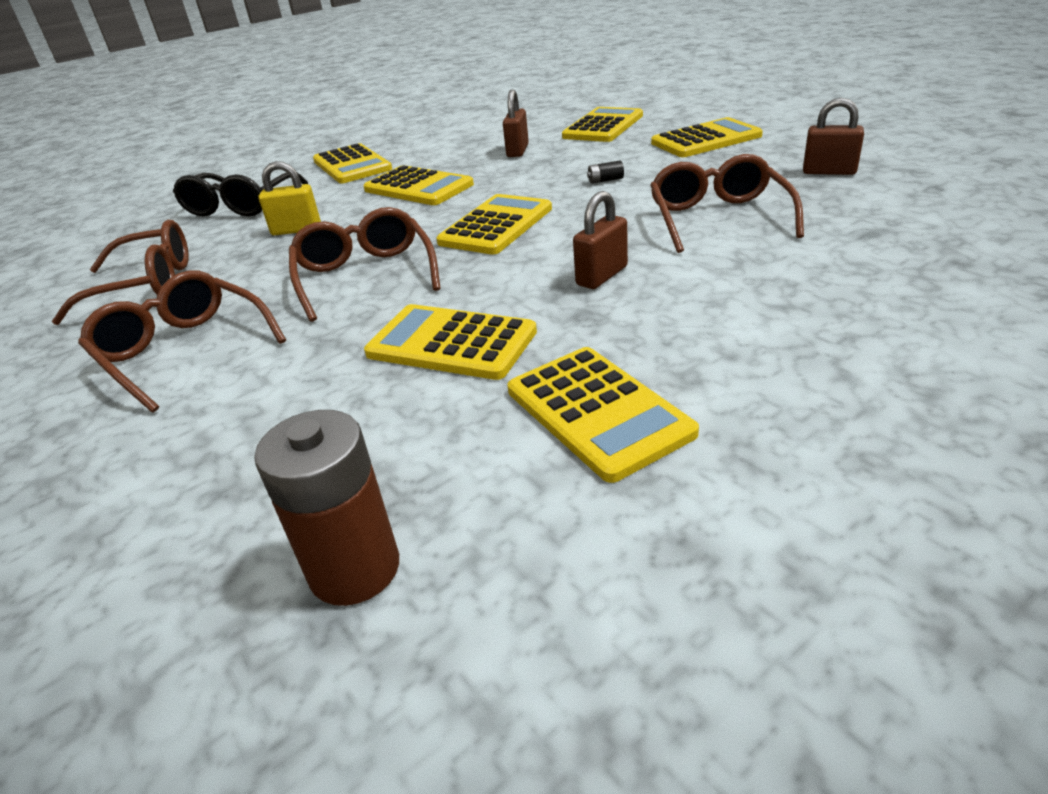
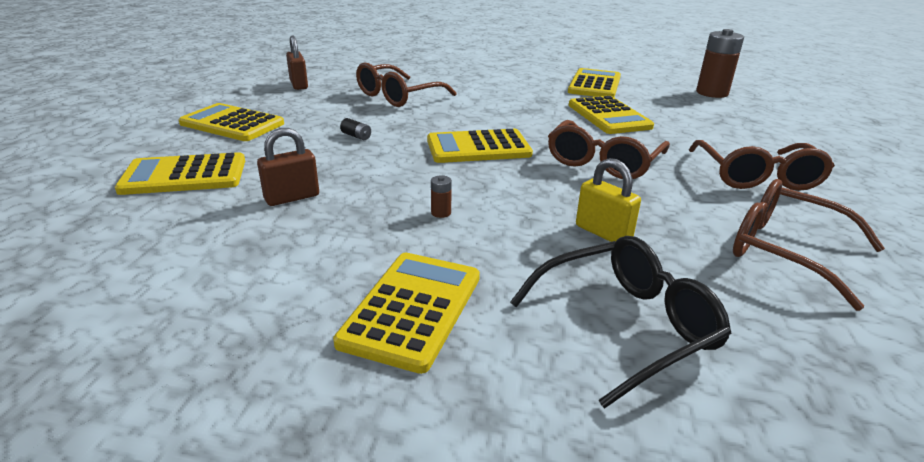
camera: 135 degrees left, 5 degrees down
yellow calculator [363,165,474,205] -> brown battery [431,175,452,218]
brown padlock [573,191,628,289] -> none

